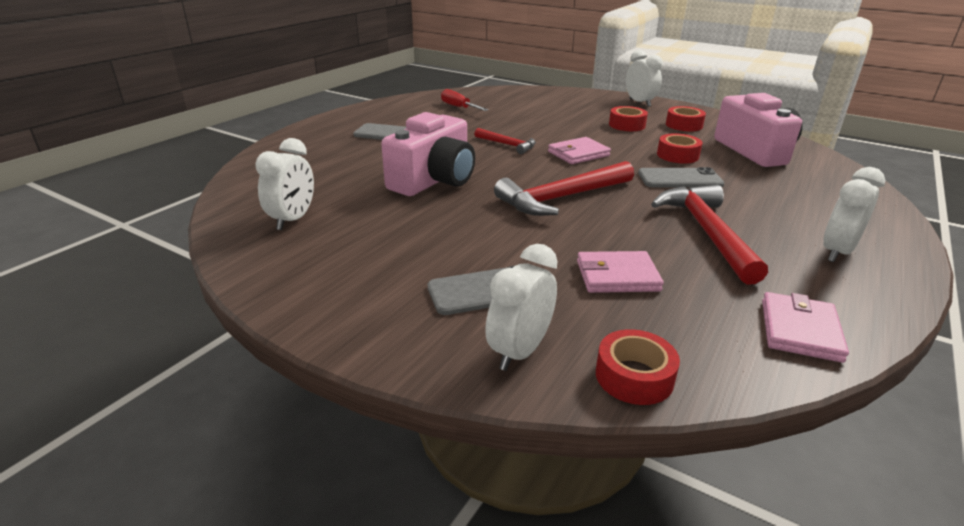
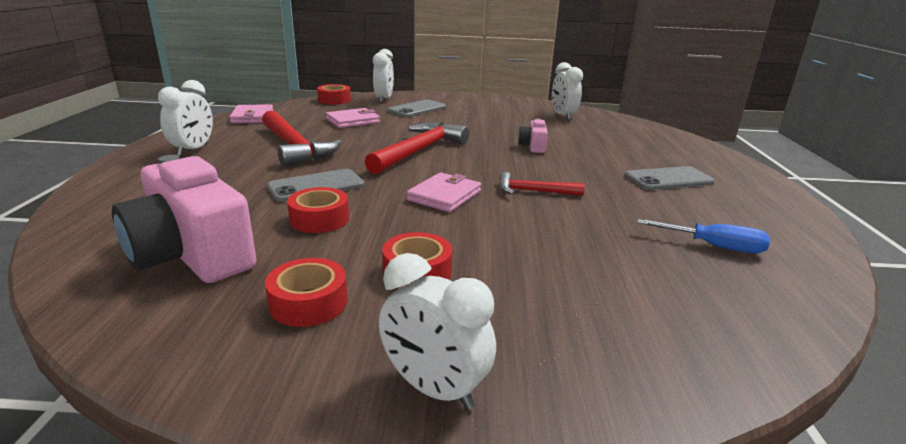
camera: 150 degrees right, 5 degrees down
pink camera [381,112,475,196] -> pink camera [518,119,548,153], size x0.47
red screwdriver [441,89,488,111] -> blue screwdriver [637,219,770,253]

